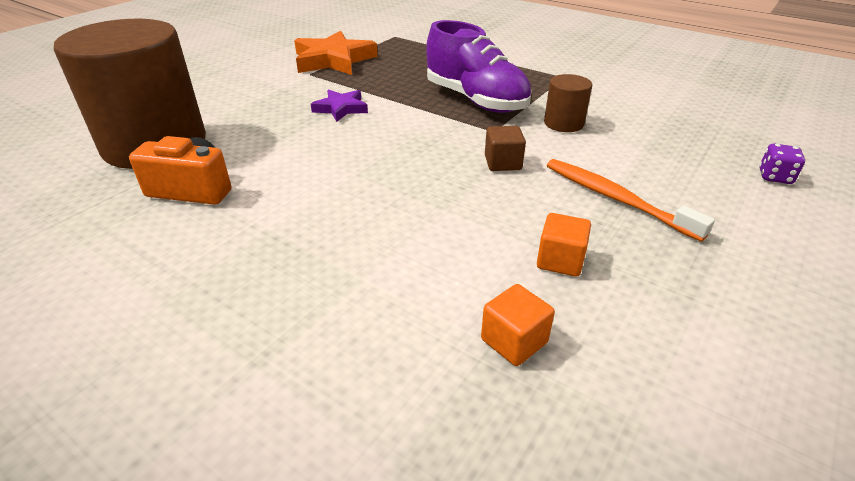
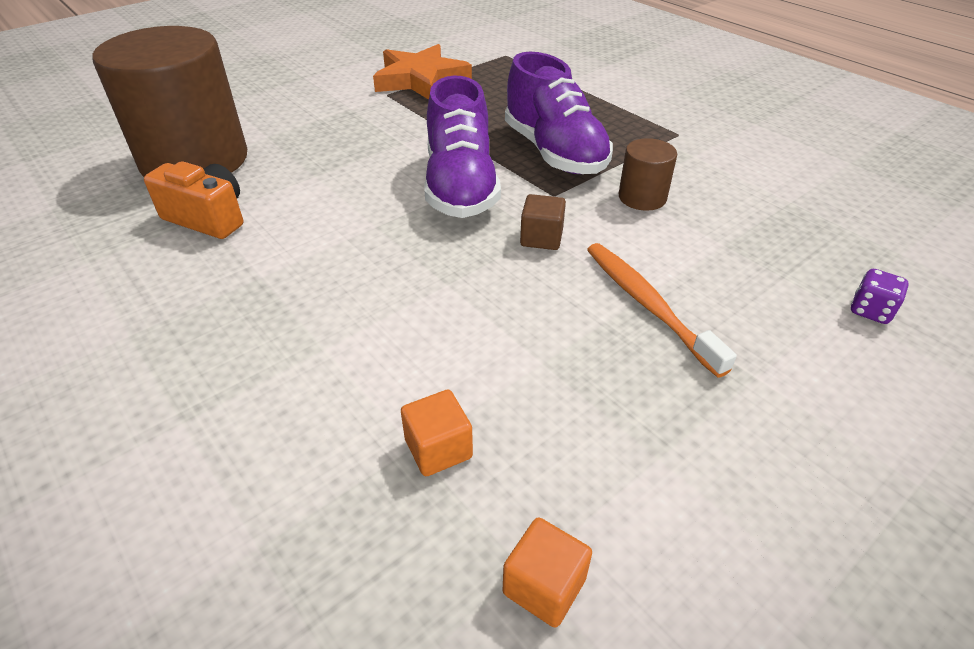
camera: 15 degrees right, 5 degrees up
purple star [311,90,368,122] -> none
orange cube [537,213,591,277] -> orange cube moved to [503,517,592,628]
none -> purple shoe [424,75,501,218]

